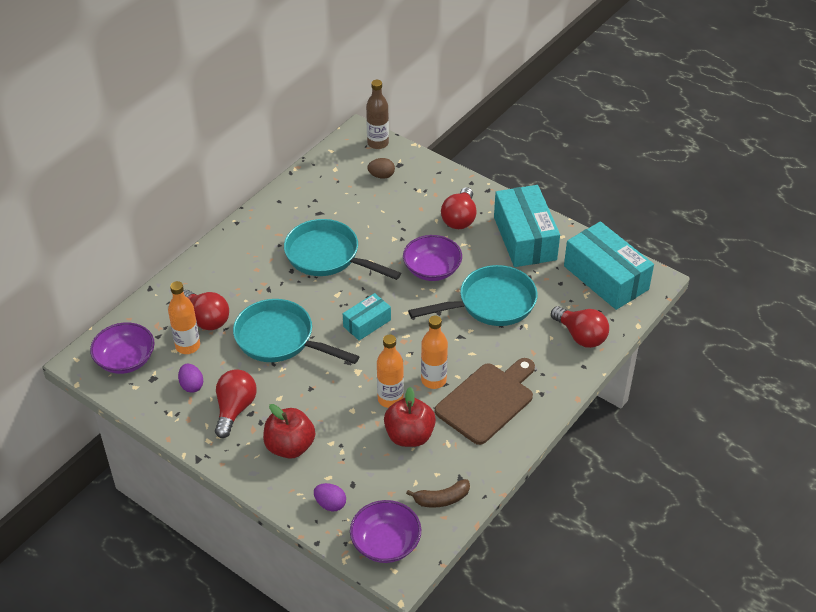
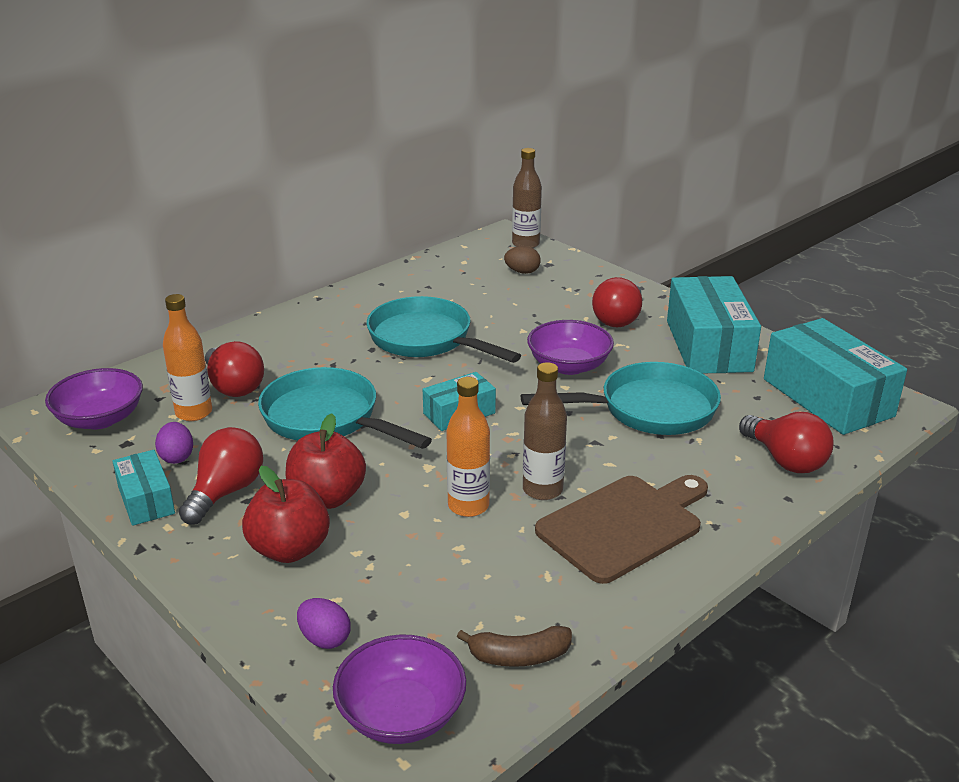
camera: 10 degrees right, 15 degrees down
red apple [384,387,436,447] -> red apple moved to [286,413,366,509]
orange bottle [421,316,448,389] -> brown bottle [523,362,567,500]
none -> turquoise box [112,450,175,526]

